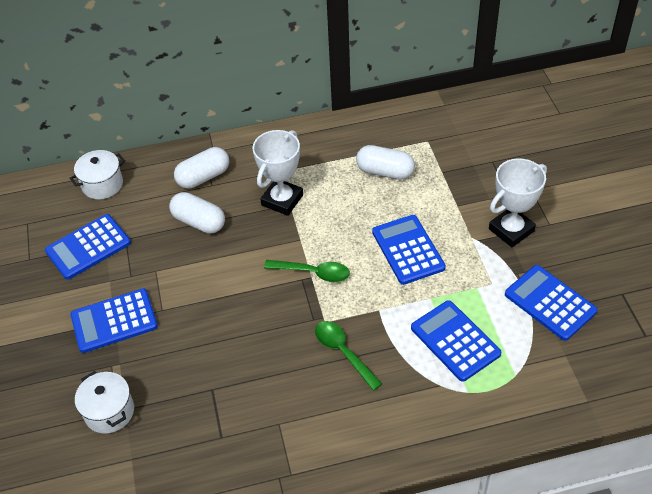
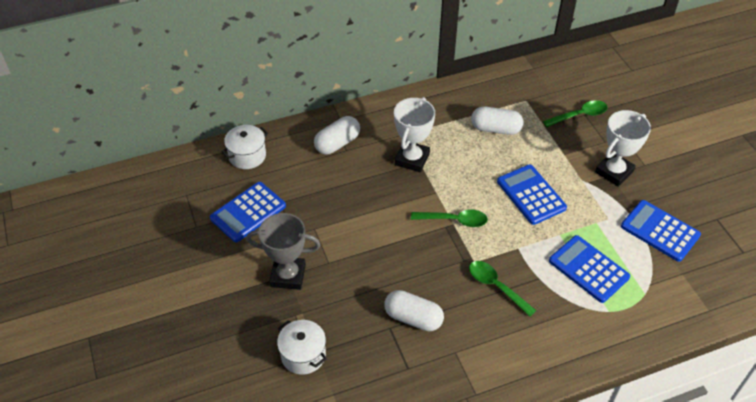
camera: 10 degrees left, 0 degrees up
blue calculator [70,288,158,353] -> grey trophy [246,213,320,290]
white capsule [169,192,225,234] -> white capsule moved to [384,290,444,331]
none -> green spoon [543,100,608,127]

